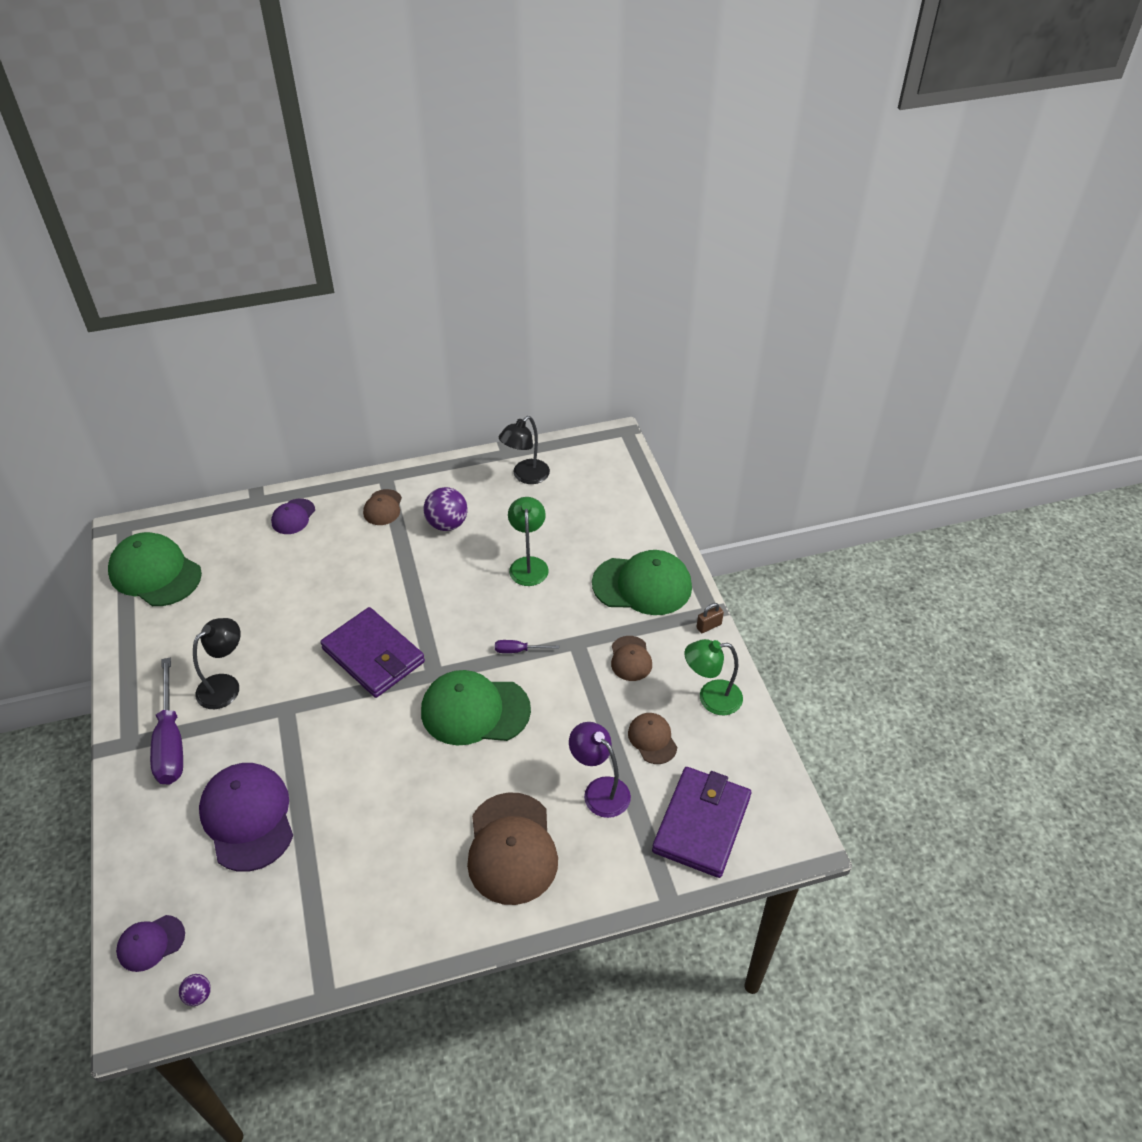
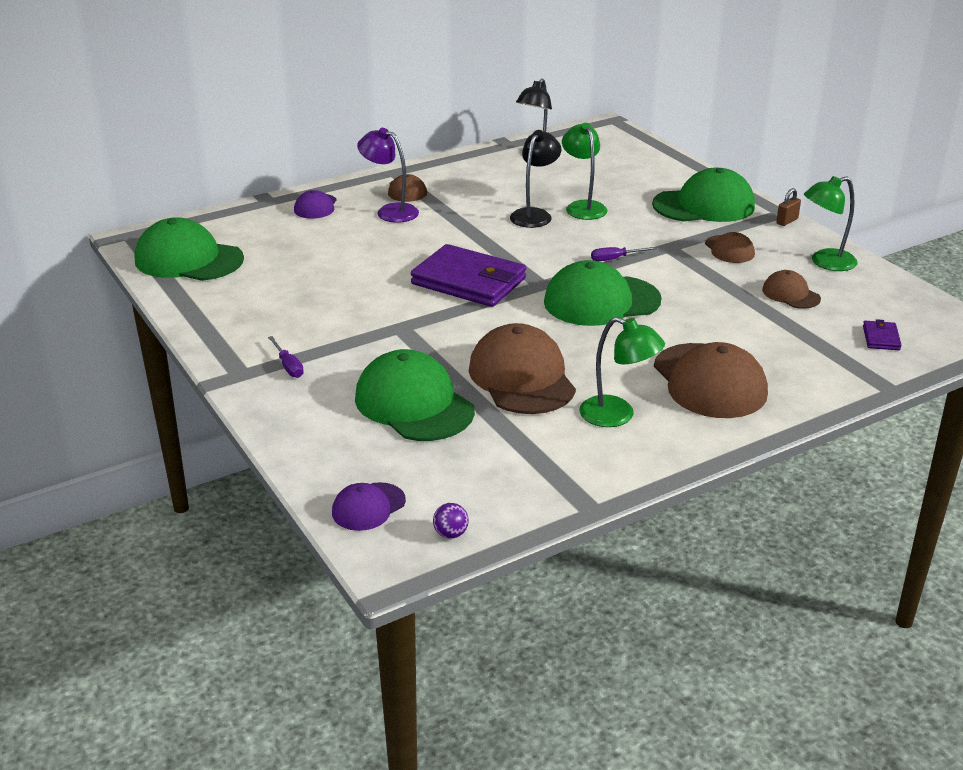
camera: 15 degrees left, 15 degrees down
purple screwdriver [150,658,183,785] -> purple screwdriver [268,336,304,378], size x0.46
black lamp [193,618,241,709] -> black lamp moved to [510,130,561,228]
purple cap [199,763,293,872] -> green cap [355,349,475,441]
purple ball [424,487,468,531] -> none
purple lamp [569,722,631,818] -> purple lamp moved to [357,128,419,223]
purple wallet [652,767,751,878] -> purple wallet [863,319,902,350], size x0.42
none -> brown cap [469,323,576,414]
none -> green lamp [579,317,665,427]

